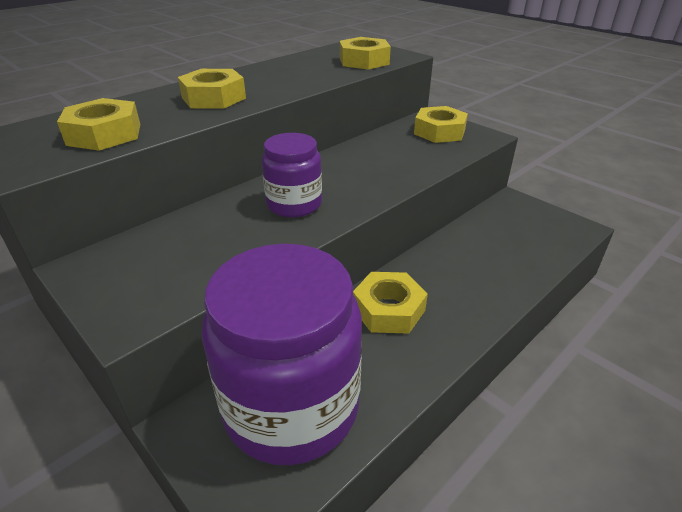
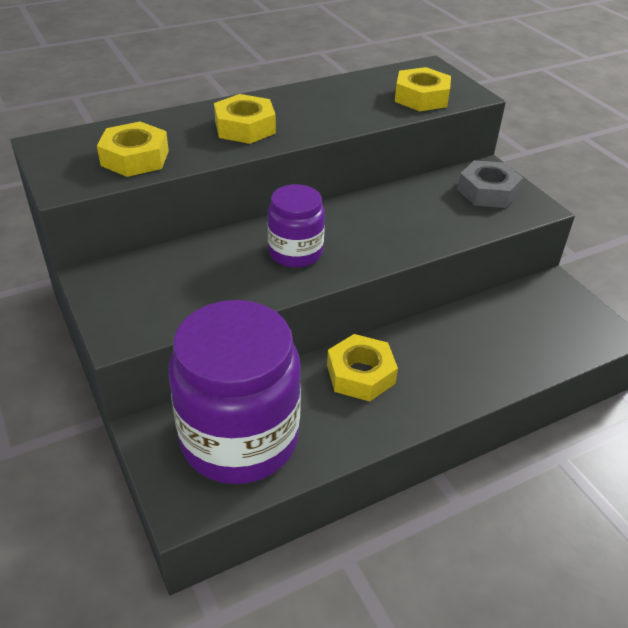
camera: 15 degrees right, 5 degrees up
yellow nut [414,106,468,143] -> grey nut [457,160,523,208]

